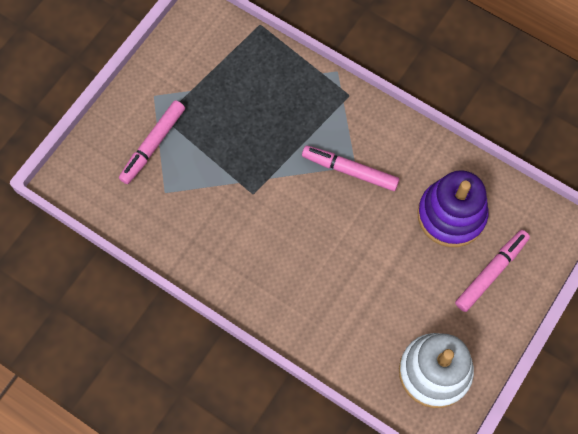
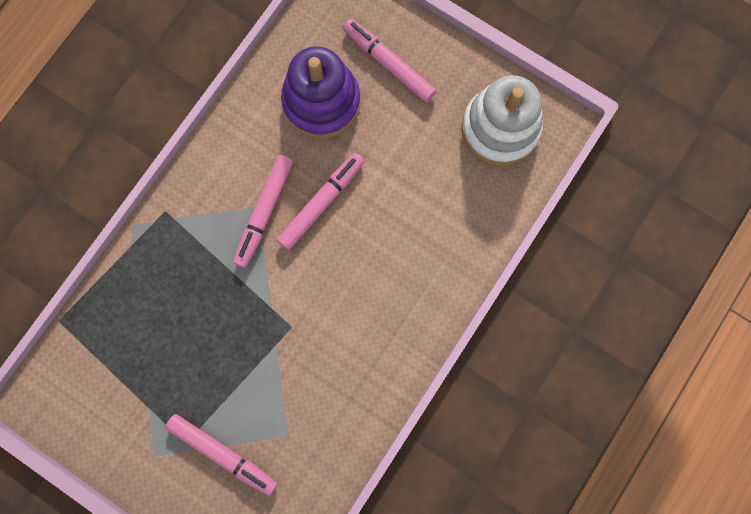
camera: 90 degrees left, 10 degrees up
none -> pink marker [277,153,364,250]

